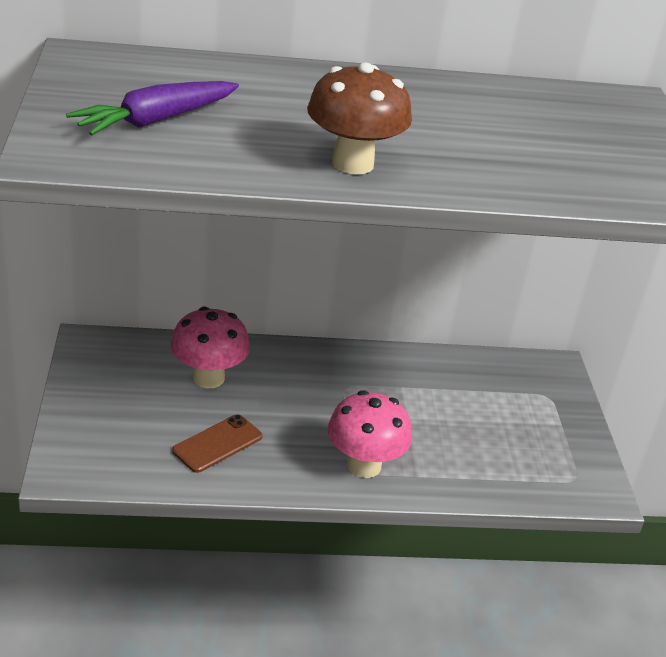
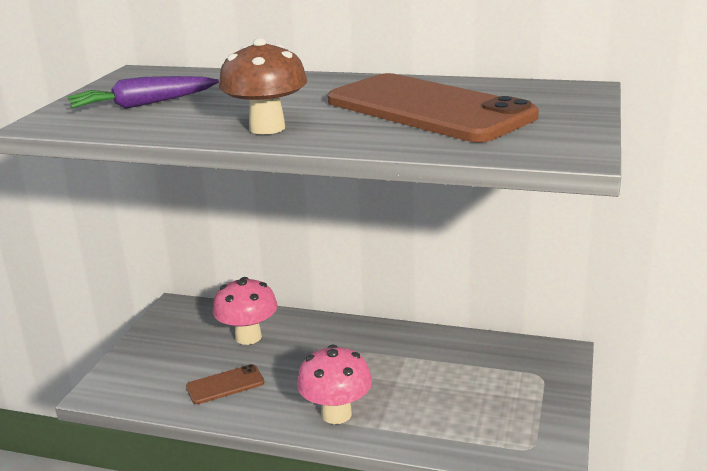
camera: 25 degrees right, 10 degrees down
none -> brown phone [327,73,539,142]

